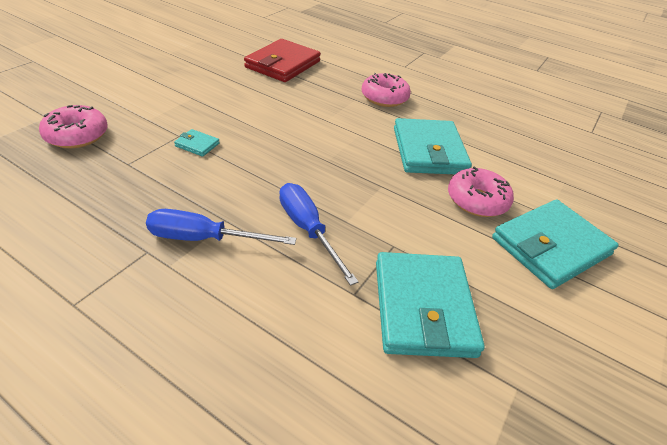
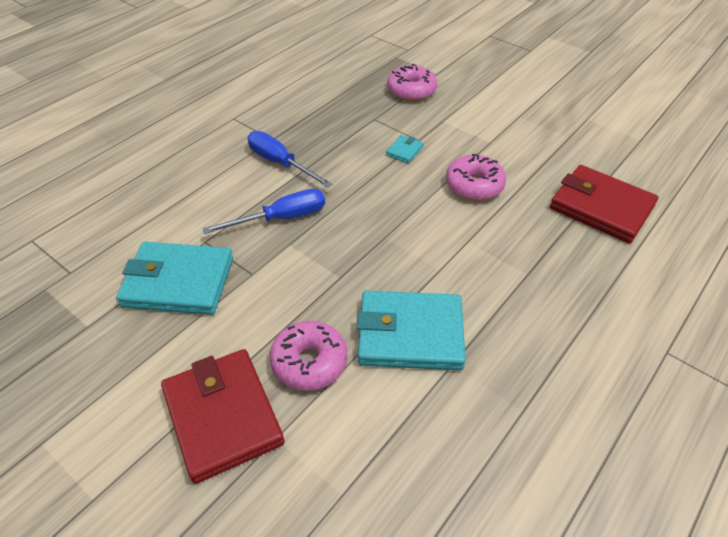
camera: 100 degrees right, 5 degrees up
blue screwdriver [146,209,296,245] -> blue screwdriver turned 60 degrees counterclockwise [247,131,333,188]
pink donut [362,73,411,107] -> pink donut moved to [446,154,506,201]
turquoise wallet [492,200,619,289] -> red wallet [161,349,285,484]

